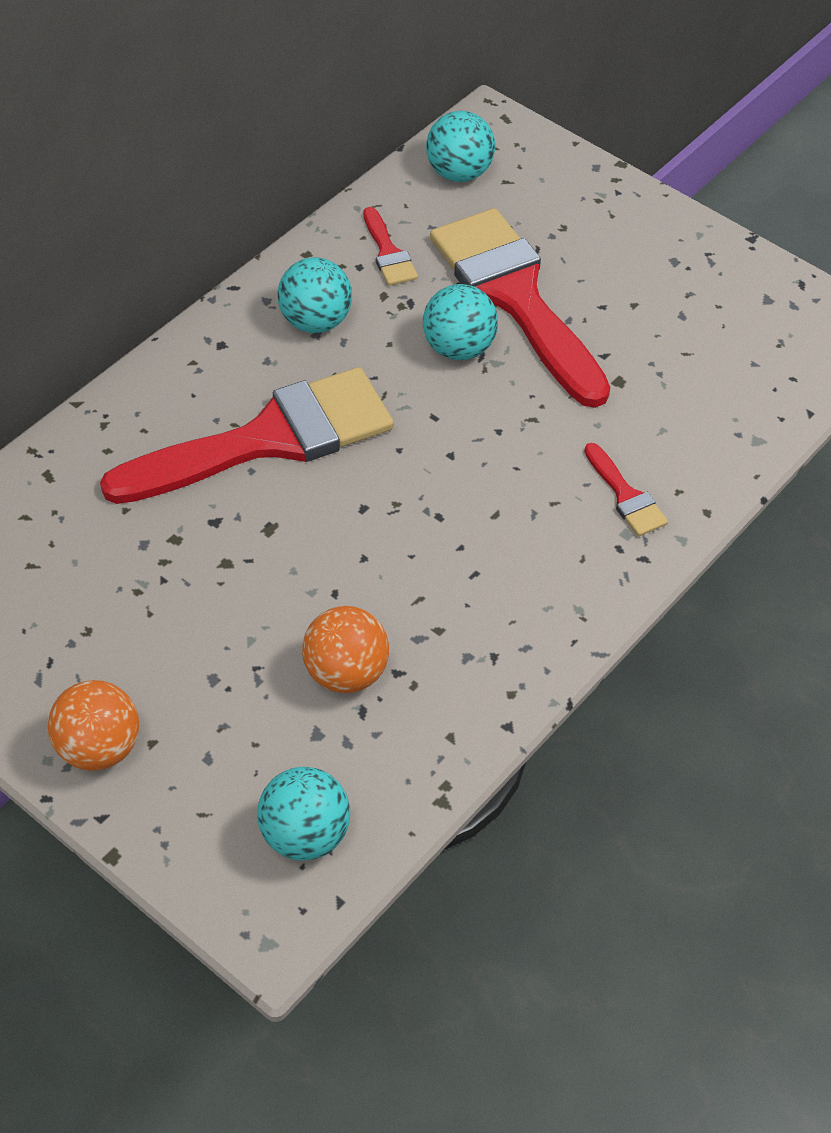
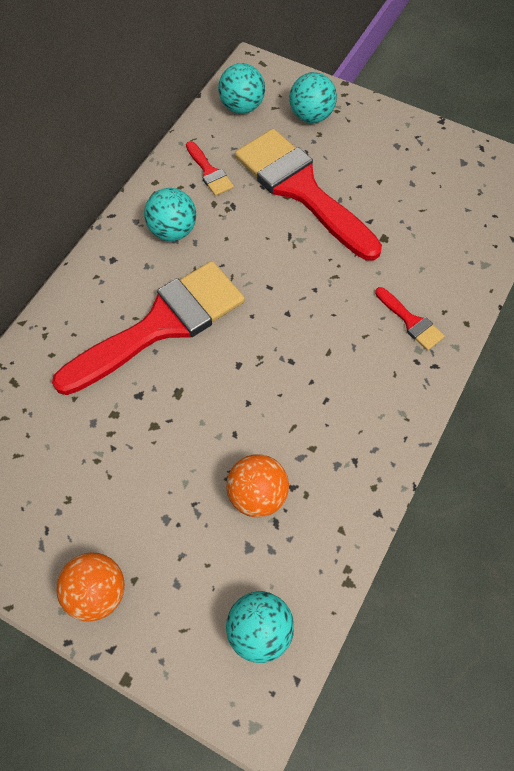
camera: 10 degrees left, 10 degrees up
turquoise ball [423,284,498,360] -> turquoise ball moved to [289,72,337,123]

